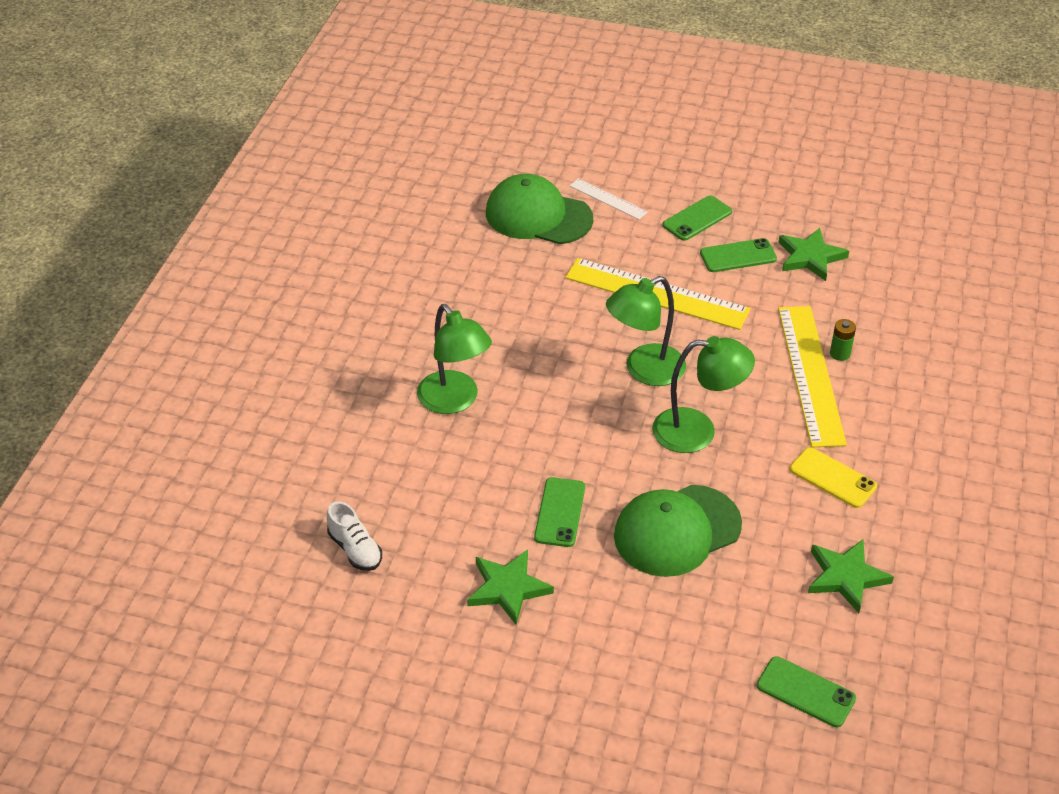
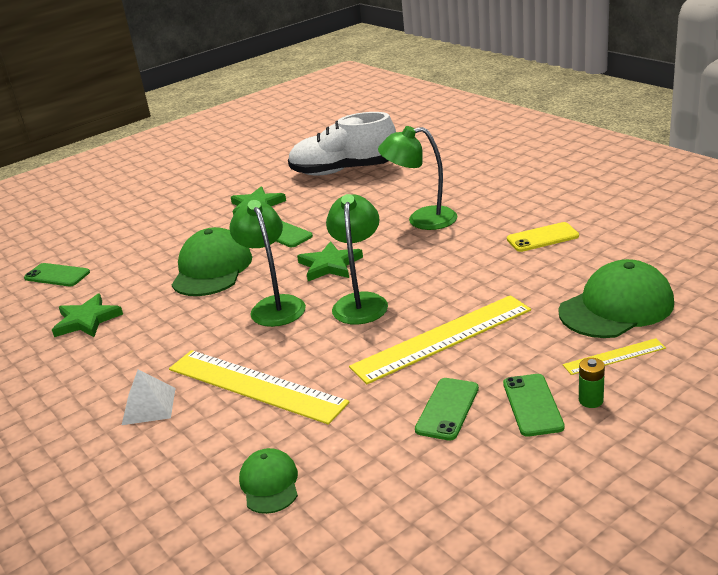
camera: 130 degrees right, 15 degrees down
white shoe [327,502,382,571] -> white shoe [288,112,396,175], size x2.19
white ruler [570,178,648,220] -> yellow ruler [563,338,666,375]
green lamp [652,336,755,453] -> green lamp turned 120 degrees clockwise [229,200,306,327]
green phone [757,656,856,727] -> green phone turned 45 degrees clockwise [24,263,90,286]
green star [778,228,849,281] -> green star moved to [297,241,363,281]
yellow phone [790,447,877,508] -> yellow phone moved to [507,222,579,252]
green battery [830,319,856,361] -> green battery moved to [579,358,605,408]
none -> white pyramid [122,369,176,425]
none -> green cap [239,448,298,514]

